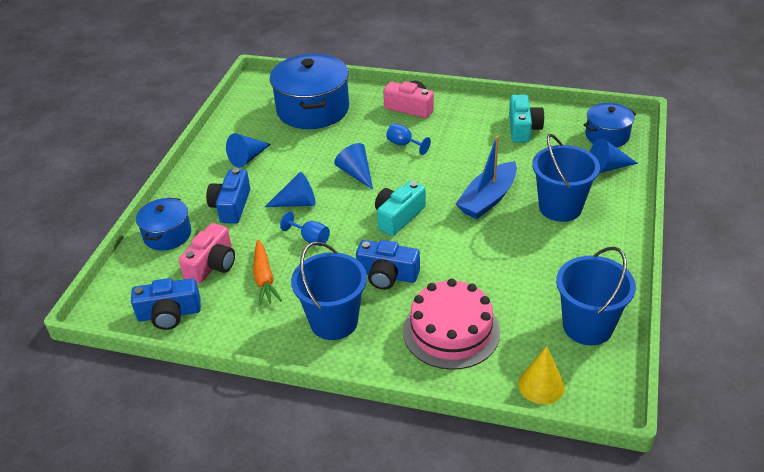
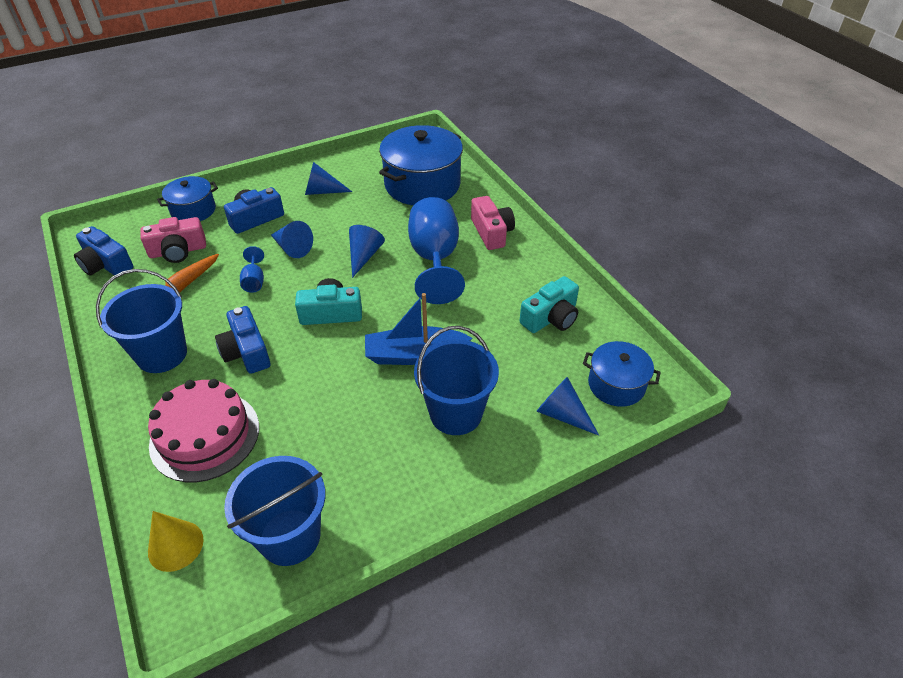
camera: 45 degrees right, 5 degrees up
blue goblet [386,123,431,155] -> blue goblet [408,197,465,304], size x2.28

